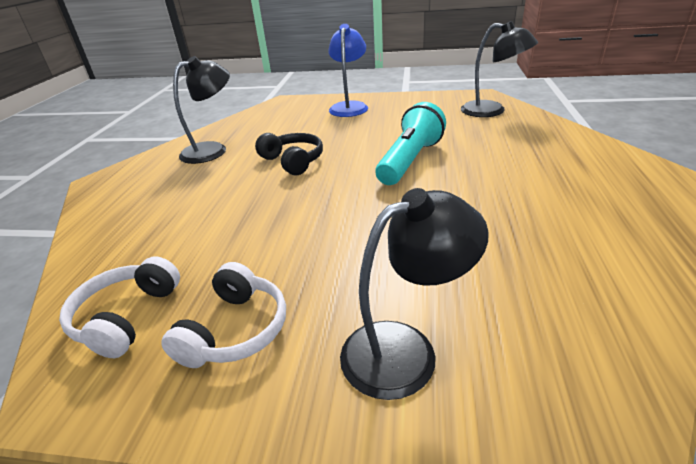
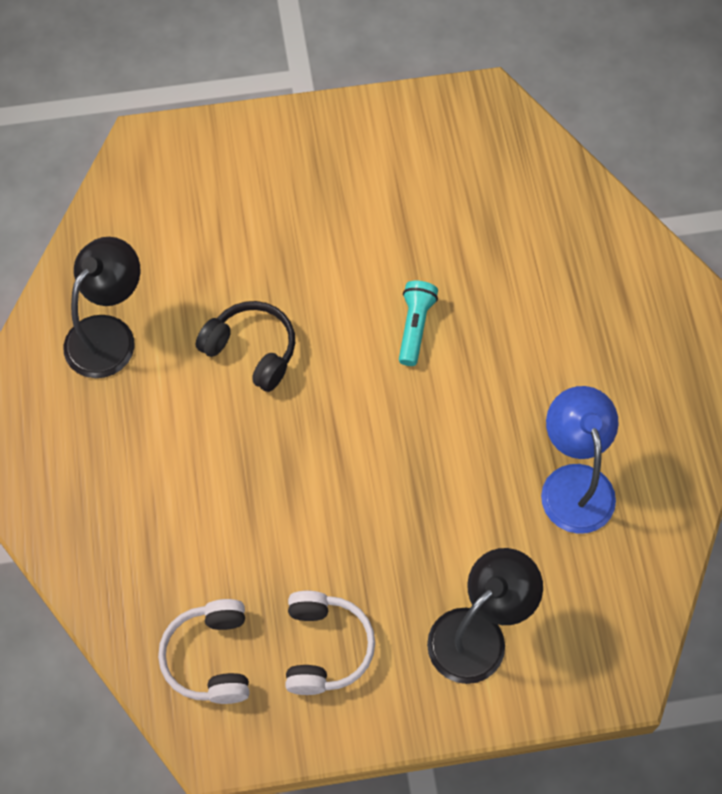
camera: 20 degrees left, 30 degrees up
blue lamp [328,24,368,117] -> blue lamp moved to [541,386,619,534]
turquoise flashlight [375,102,446,185] -> turquoise flashlight [399,281,438,366], size x0.57
black lamp [461,21,538,117] -> none

